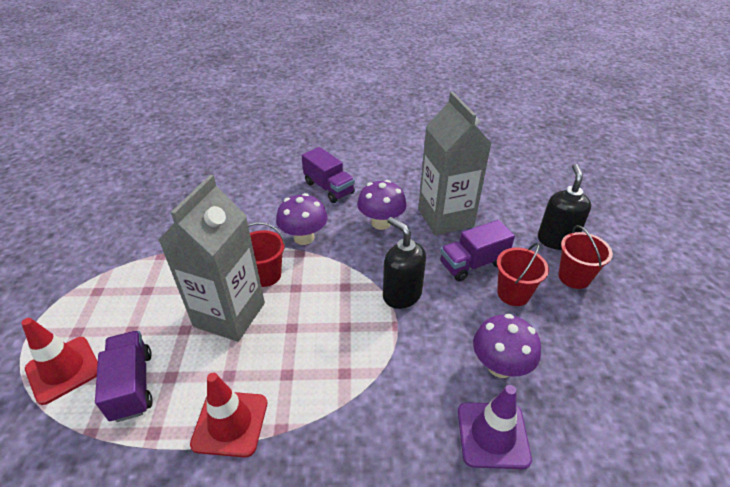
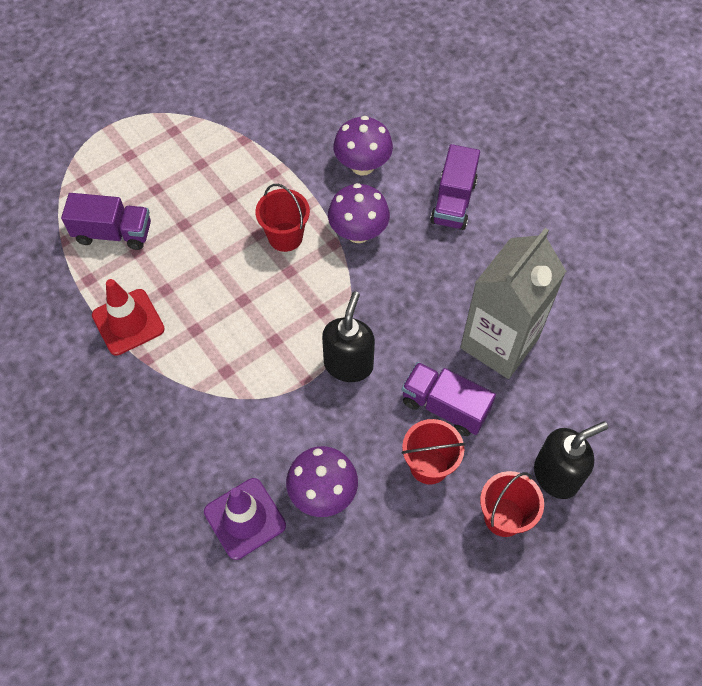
camera: 55 degrees right, 20 degrees up
red traffic cone [21,318,98,405] -> none
purple truck [95,331,153,422] -> purple truck turned 60 degrees clockwise [61,193,151,250]
grey carton [159,175,265,342] -> none
purple mushroom [357,180,407,230] -> purple mushroom moved to [333,116,393,176]

